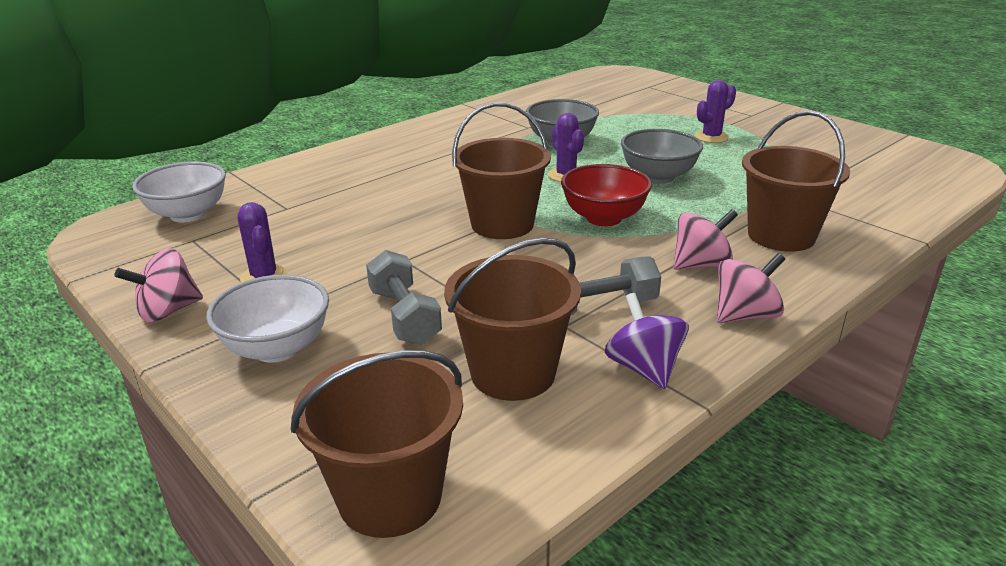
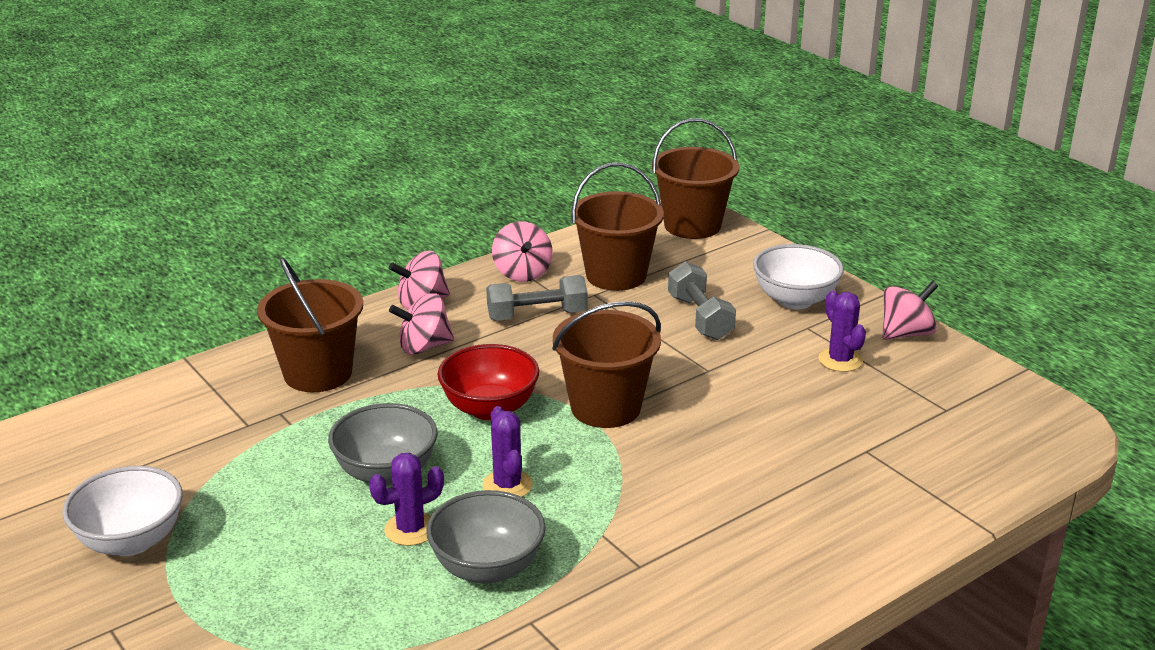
camera: 175 degrees left, 0 degrees up
white bowl [132,162,226,222] -> white bowl moved to [62,466,183,556]
purple spinning top [605,293,689,389] -> pink spinning top [492,221,553,282]
purple cactus [695,80,736,143] -> purple cactus moved to [369,453,444,546]

